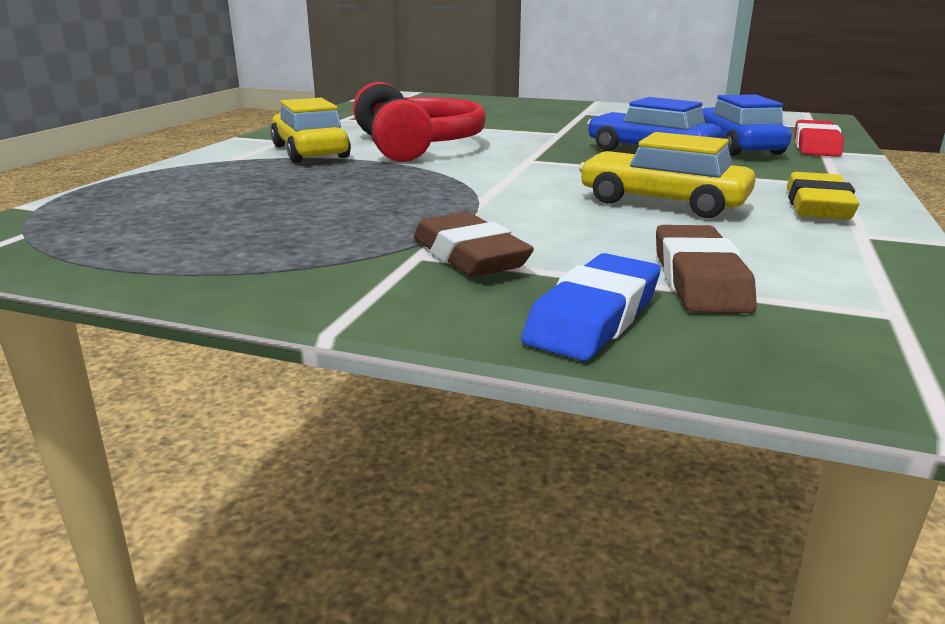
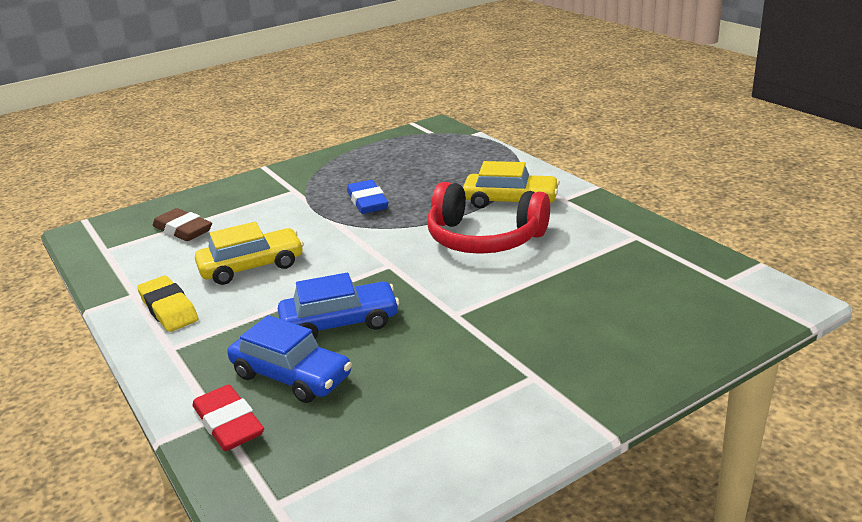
camera: 130 degrees right, 5 degrees up
brown eraser [414,212,534,277] -> none
blue eraser [521,253,661,361] -> blue eraser moved to [347,180,389,214]

